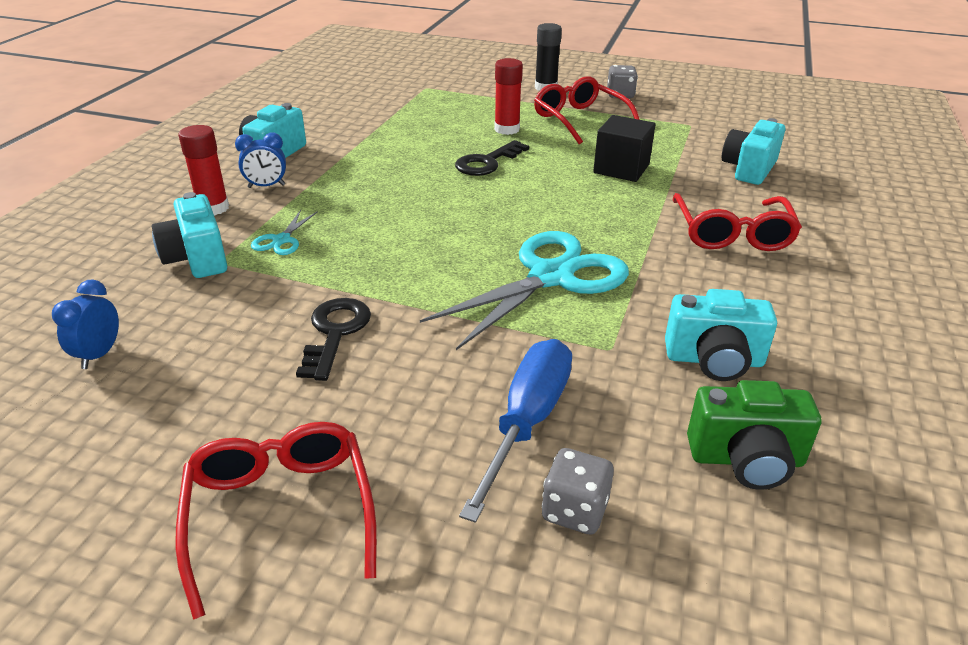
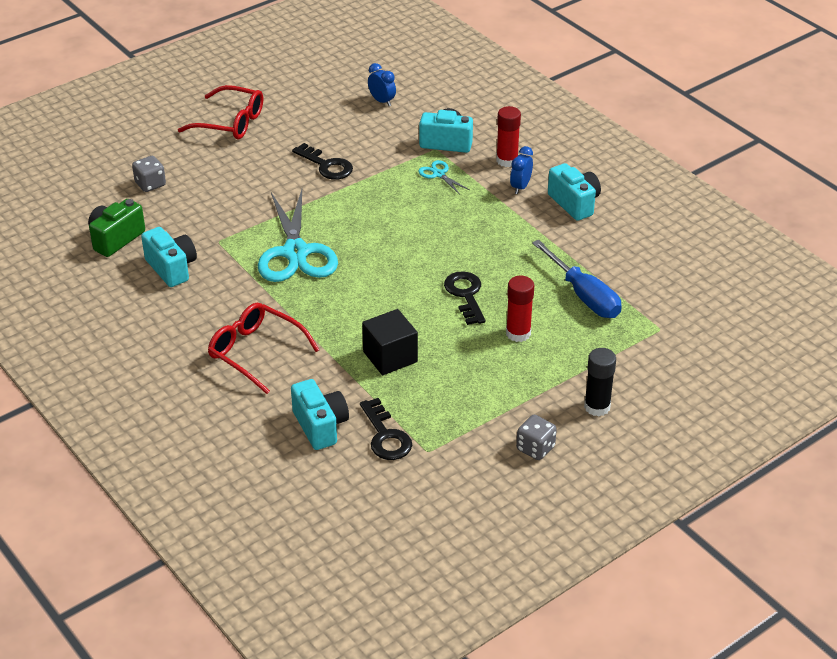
camera: 125 degrees right, 5 degrees up
blue screwdriver [459,339,572,523] -> blue screwdriver moved to [532,240,622,318]
red glasses [534,76,640,144] -> none
turquoise camera [665,289,777,381] -> turquoise camera turned 105 degrees clockwise [141,227,197,287]
none -> black key [360,398,412,460]

